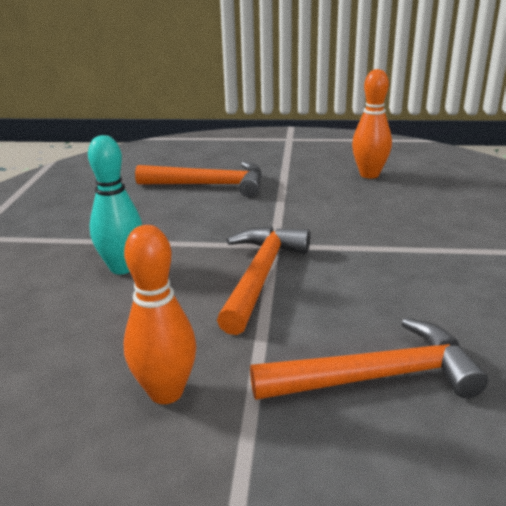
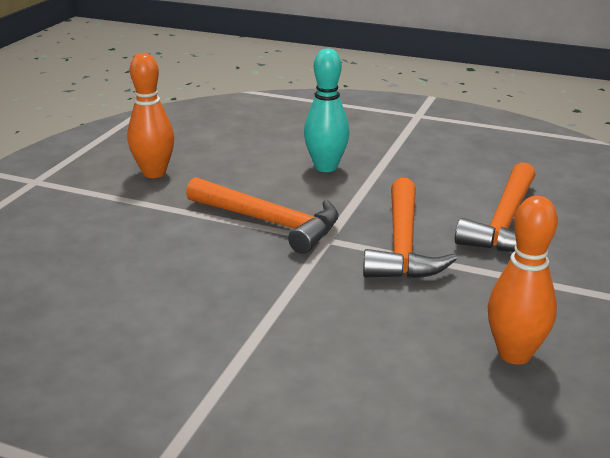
camera: 105 degrees right, 0 degrees up
orange hammer [250,318,488,400] -> orange hammer moved to [363,178,457,279]

